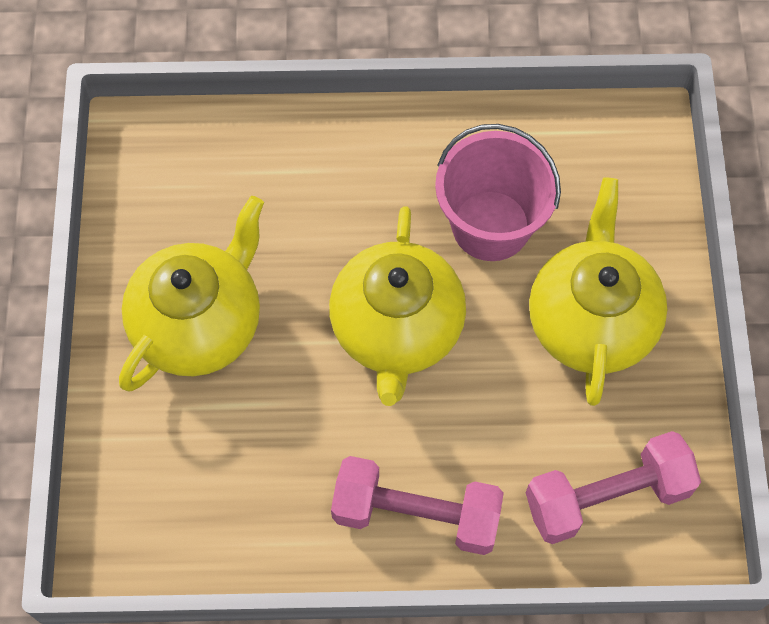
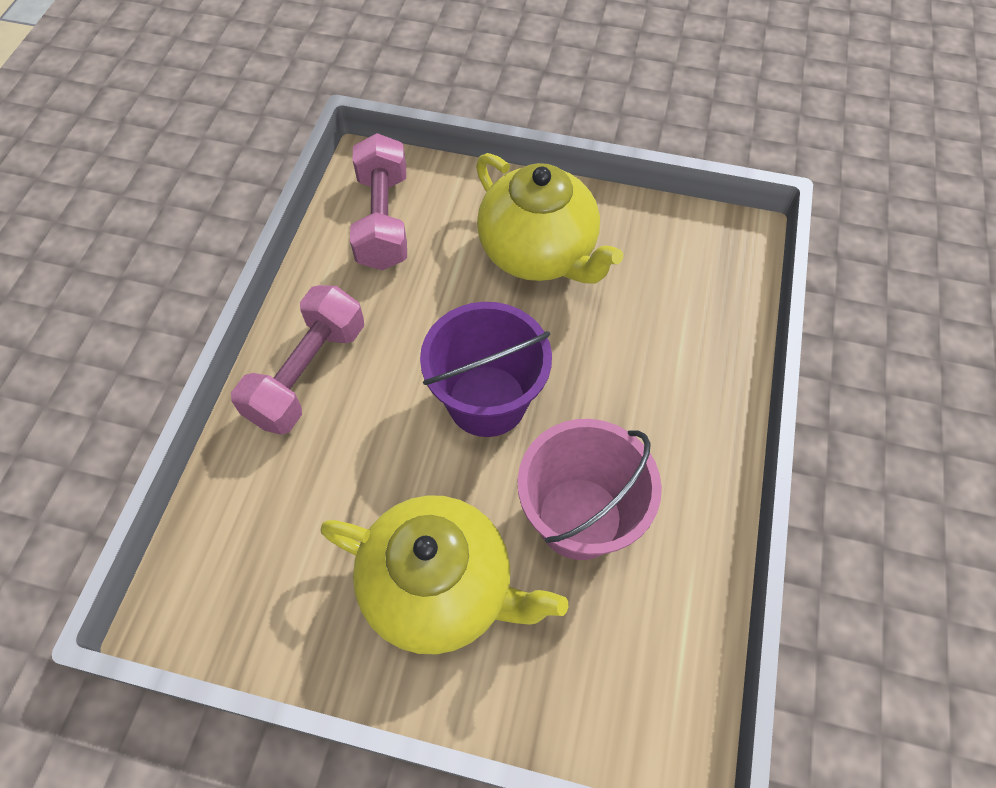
camera: 105 degrees right, 5 degrees down
yellow teapot [329,206,466,406] -> purple bucket [420,302,552,437]
pink dumbbell [526,431,701,544] -> pink dumbbell moved to [350,133,407,270]

